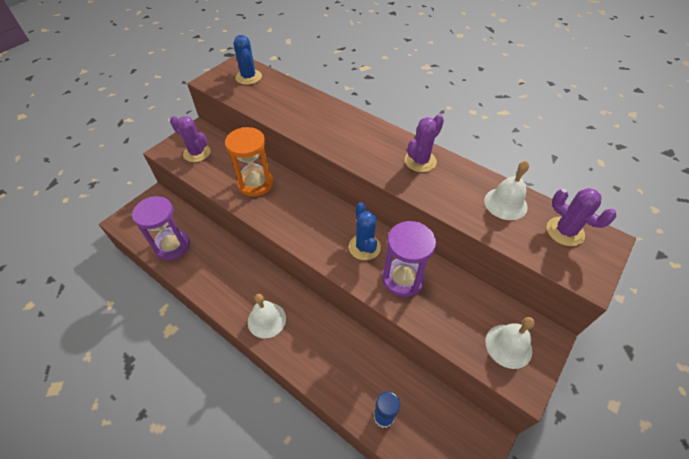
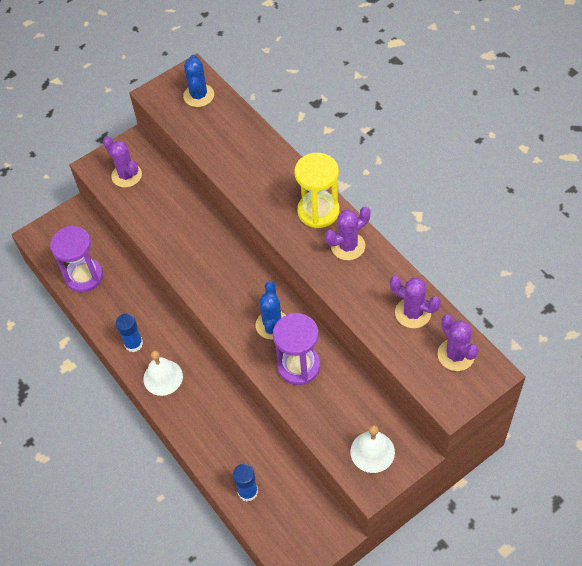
camera: 20 degrees right, 5 degrees up
orange hourglass [225,127,273,197] -> none
white bell [484,161,529,220] -> purple cactus [390,276,441,328]
none -> blue glue stick [116,314,143,352]
none -> yellow hourglass [294,153,339,228]

